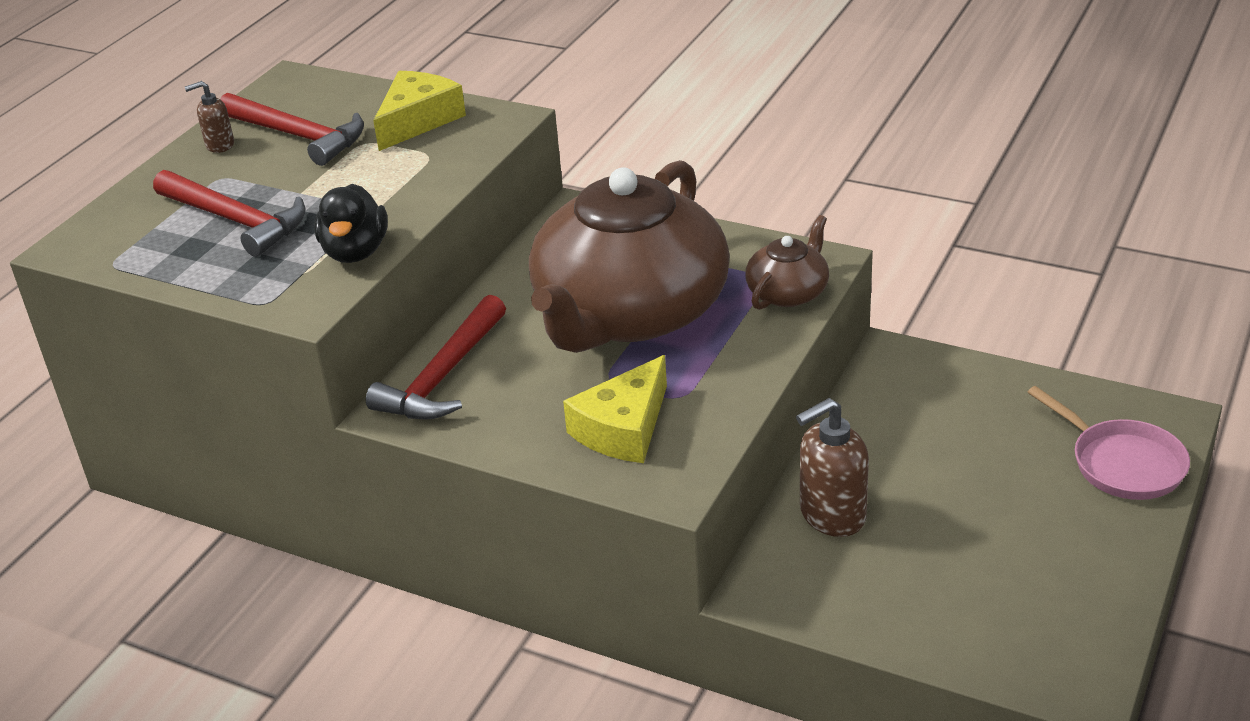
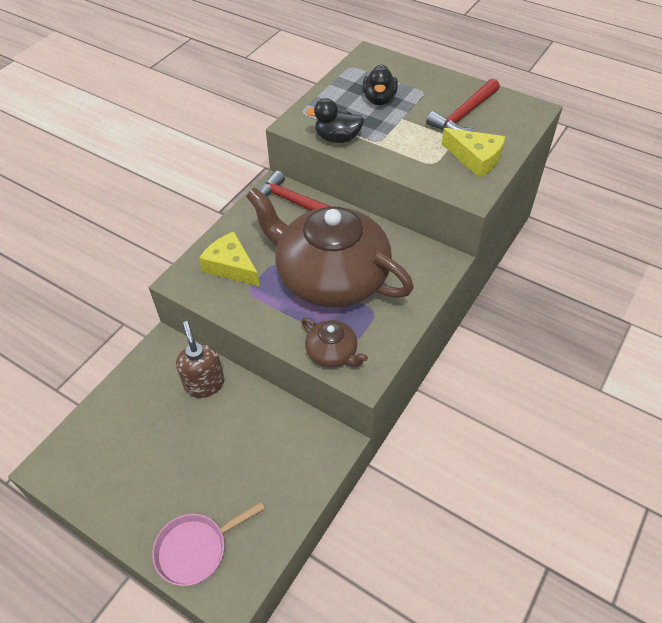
camera: 95 degrees right, 15 degrees up
red hammer [153,170,306,257] -> black duck [363,64,398,105]
brown soap dispenser [185,81,234,153] -> none

